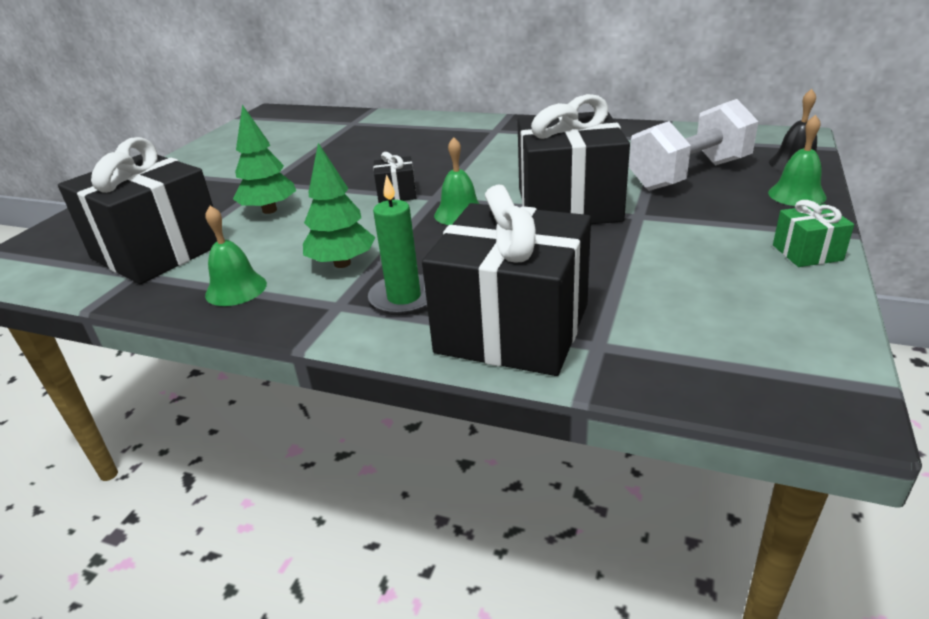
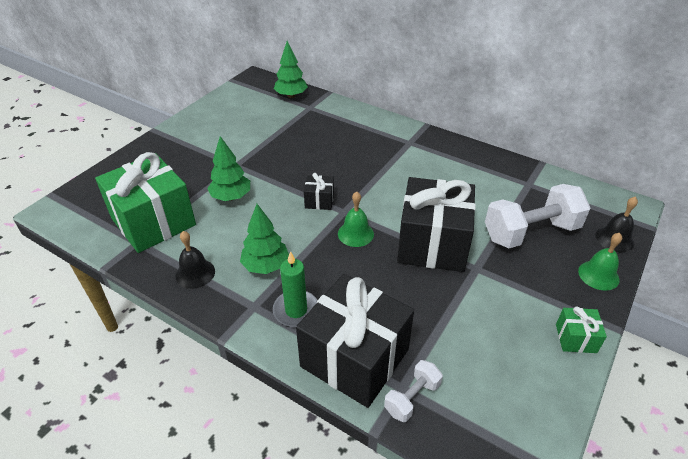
camera: 10 degrees right, 10 degrees up
black gift [58,137,217,284] -> green gift [95,152,196,253]
green bell [205,206,267,306] -> black bell [176,231,215,289]
none -> green tree [274,41,308,98]
none -> white dumbbell [384,360,443,422]

